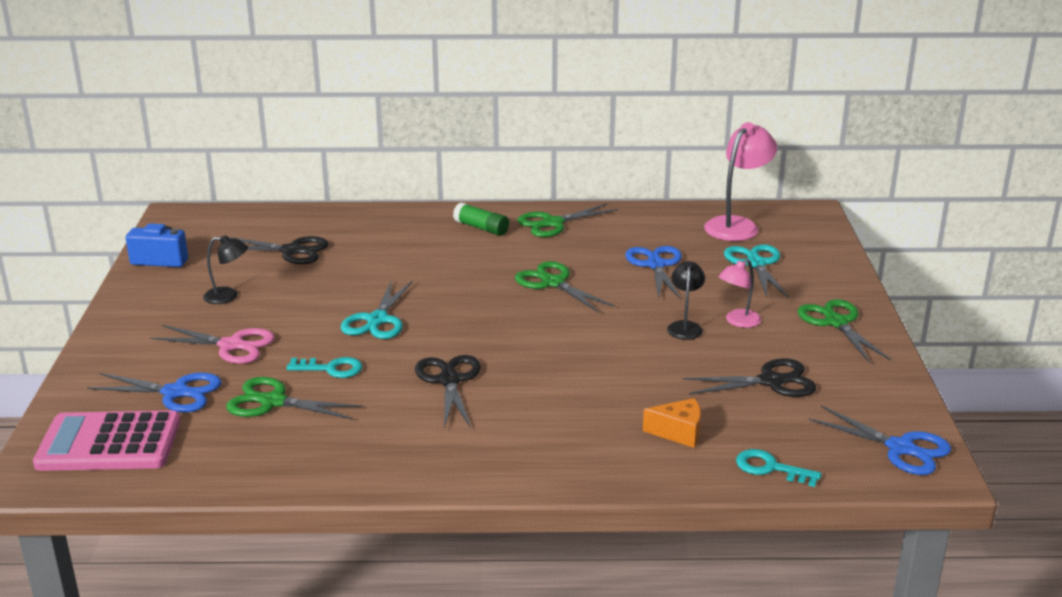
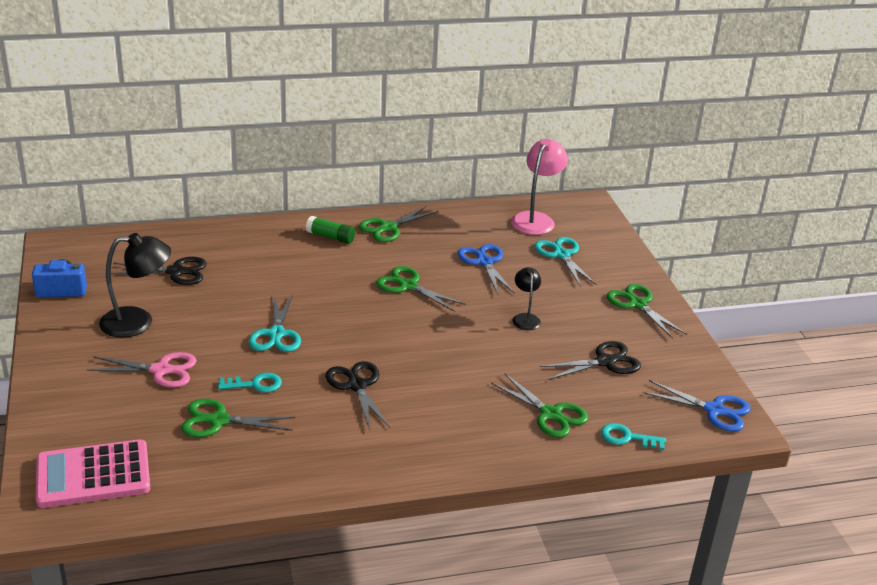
camera: 15 degrees left, 5 degrees up
blue scissors [87,373,221,413] -> none
black lamp [203,235,248,304] -> black lamp [99,233,171,338], size x1.75
orange cheese [643,398,701,448] -> green scissors [491,373,589,438]
pink lamp [718,259,761,328] -> none

